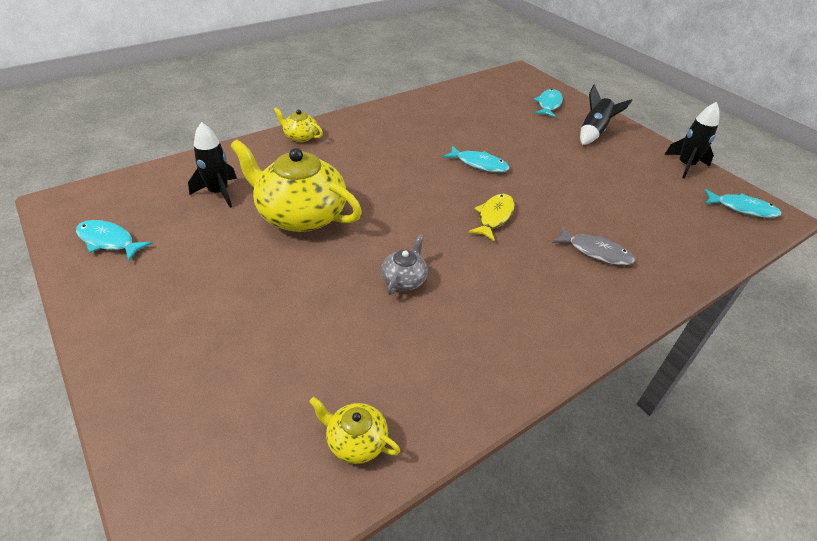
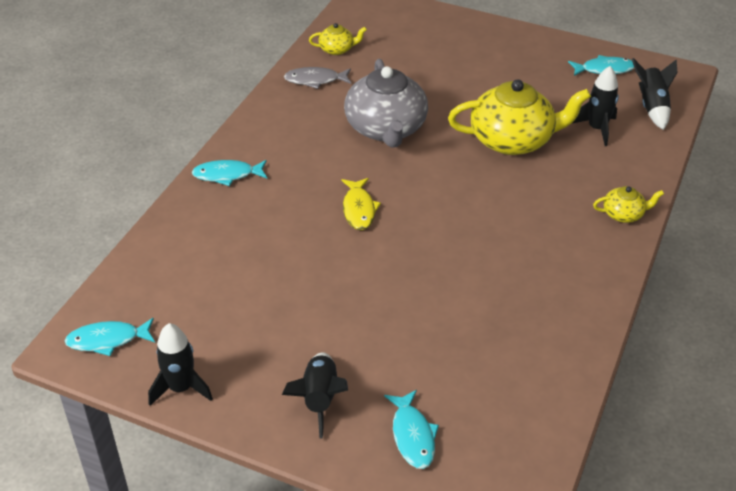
camera: 150 degrees right, 0 degrees up
grey teapot [381,234,428,295] -> grey teapot [344,59,428,148], size x2.16
turquoise fish [443,145,509,173] -> turquoise fish moved to [192,160,267,186]
grey fish [552,226,635,266] -> grey fish moved to [284,67,352,89]
none -> black rocket [632,58,678,130]

